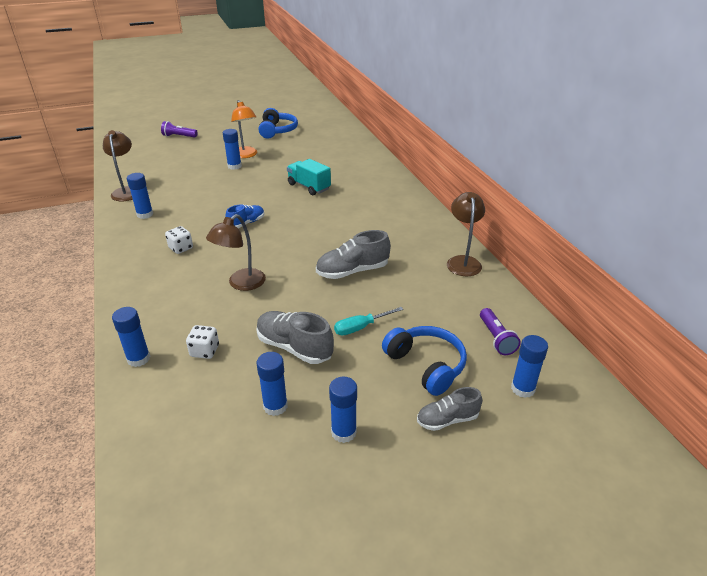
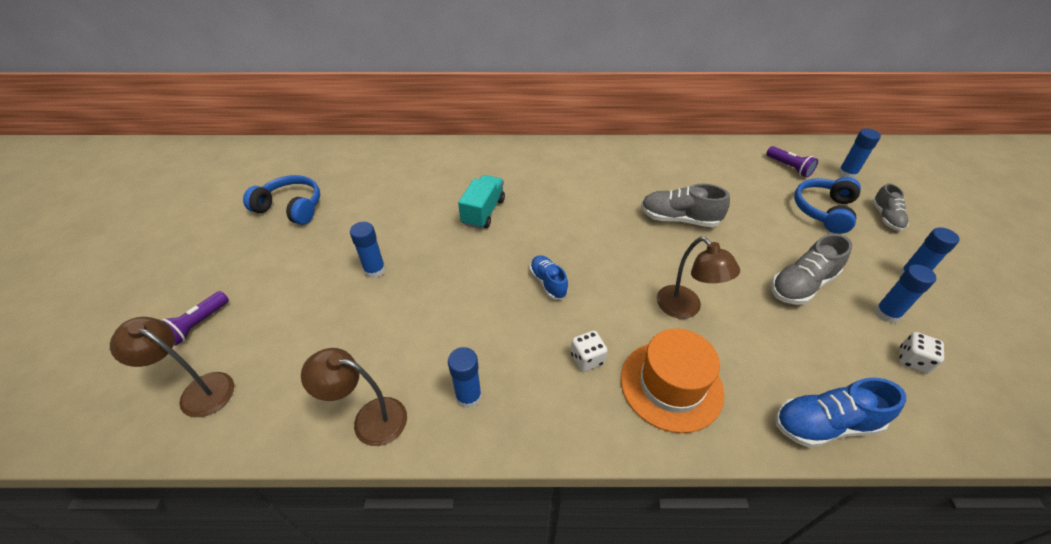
camera: 70 degrees left, 10 degrees up
blue glue stick [112,307,150,367] -> blue shoe [775,378,906,448]
white dice [186,325,219,359] -> white dice moved to [899,332,944,374]
orange lamp [231,100,257,158] -> none
turquoise truck [287,159,331,195] -> turquoise truck turned 135 degrees clockwise [458,175,505,229]
grey shoe [316,230,391,279] -> grey shoe turned 105 degrees clockwise [641,184,730,227]
turquoise screwdriver [334,307,404,336] -> none
blue headphones [382,326,467,396] -> blue headphones turned 45 degrees counterclockwise [794,177,861,234]
brown lamp [447,192,485,276] -> brown lamp moved to [110,317,234,417]
purple flashlight [480,308,521,355] -> purple flashlight turned 45 degrees clockwise [766,146,818,178]
none -> orange hat [621,329,724,433]

